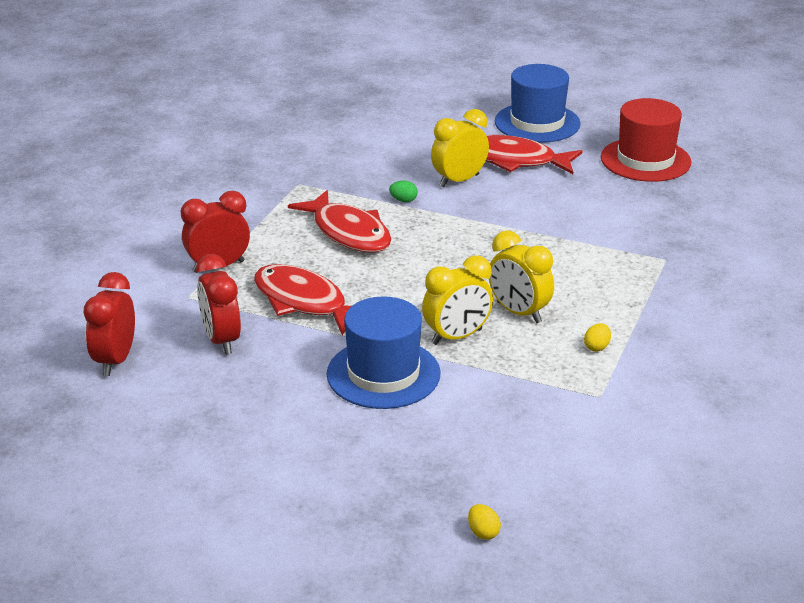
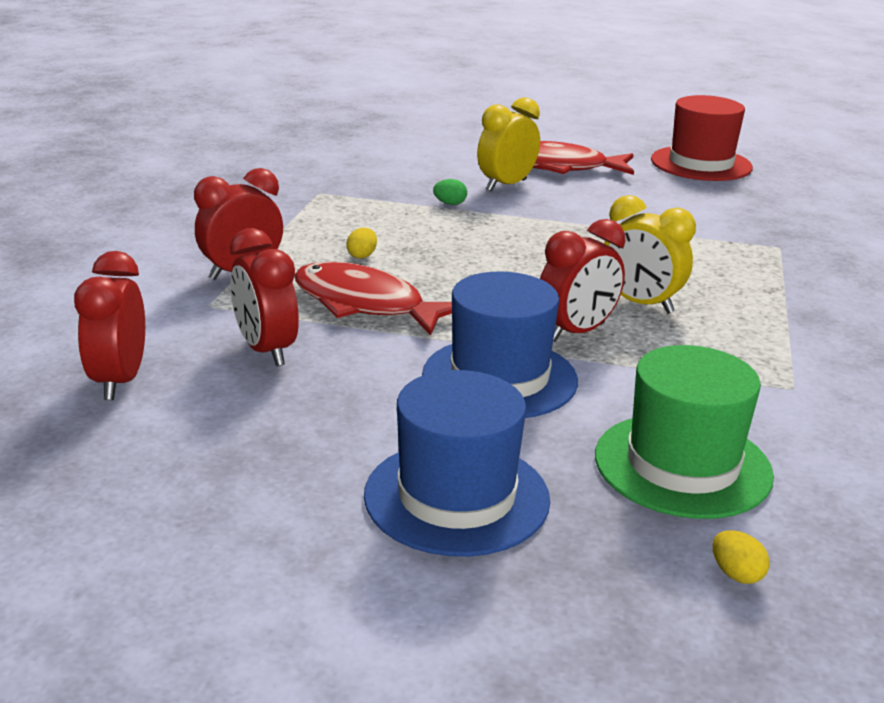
camera: 10 degrees left, 5 degrees down
red fish [288,190,391,252] -> none
yellow clock [422,255,493,345] -> red clock [540,219,625,342]
blue hat [495,64,581,142] -> blue hat moved to [364,370,550,557]
yellow egg [584,323,611,352] -> yellow egg moved to [346,228,377,259]
none -> green hat [595,345,774,519]

